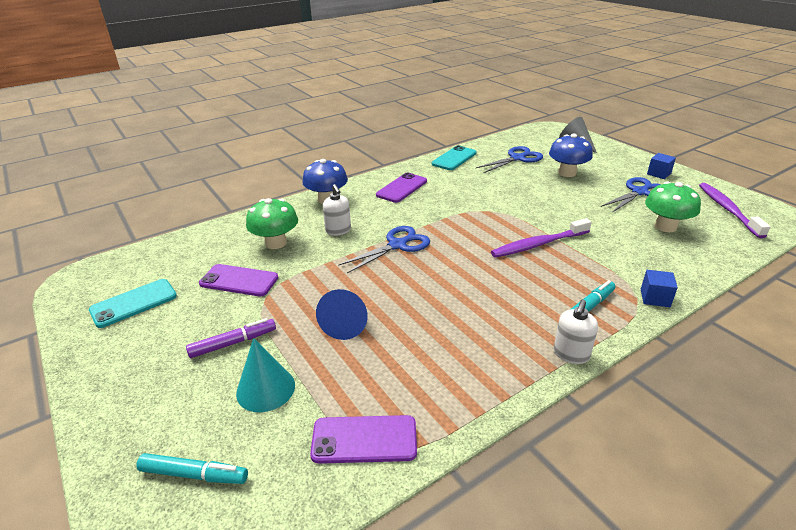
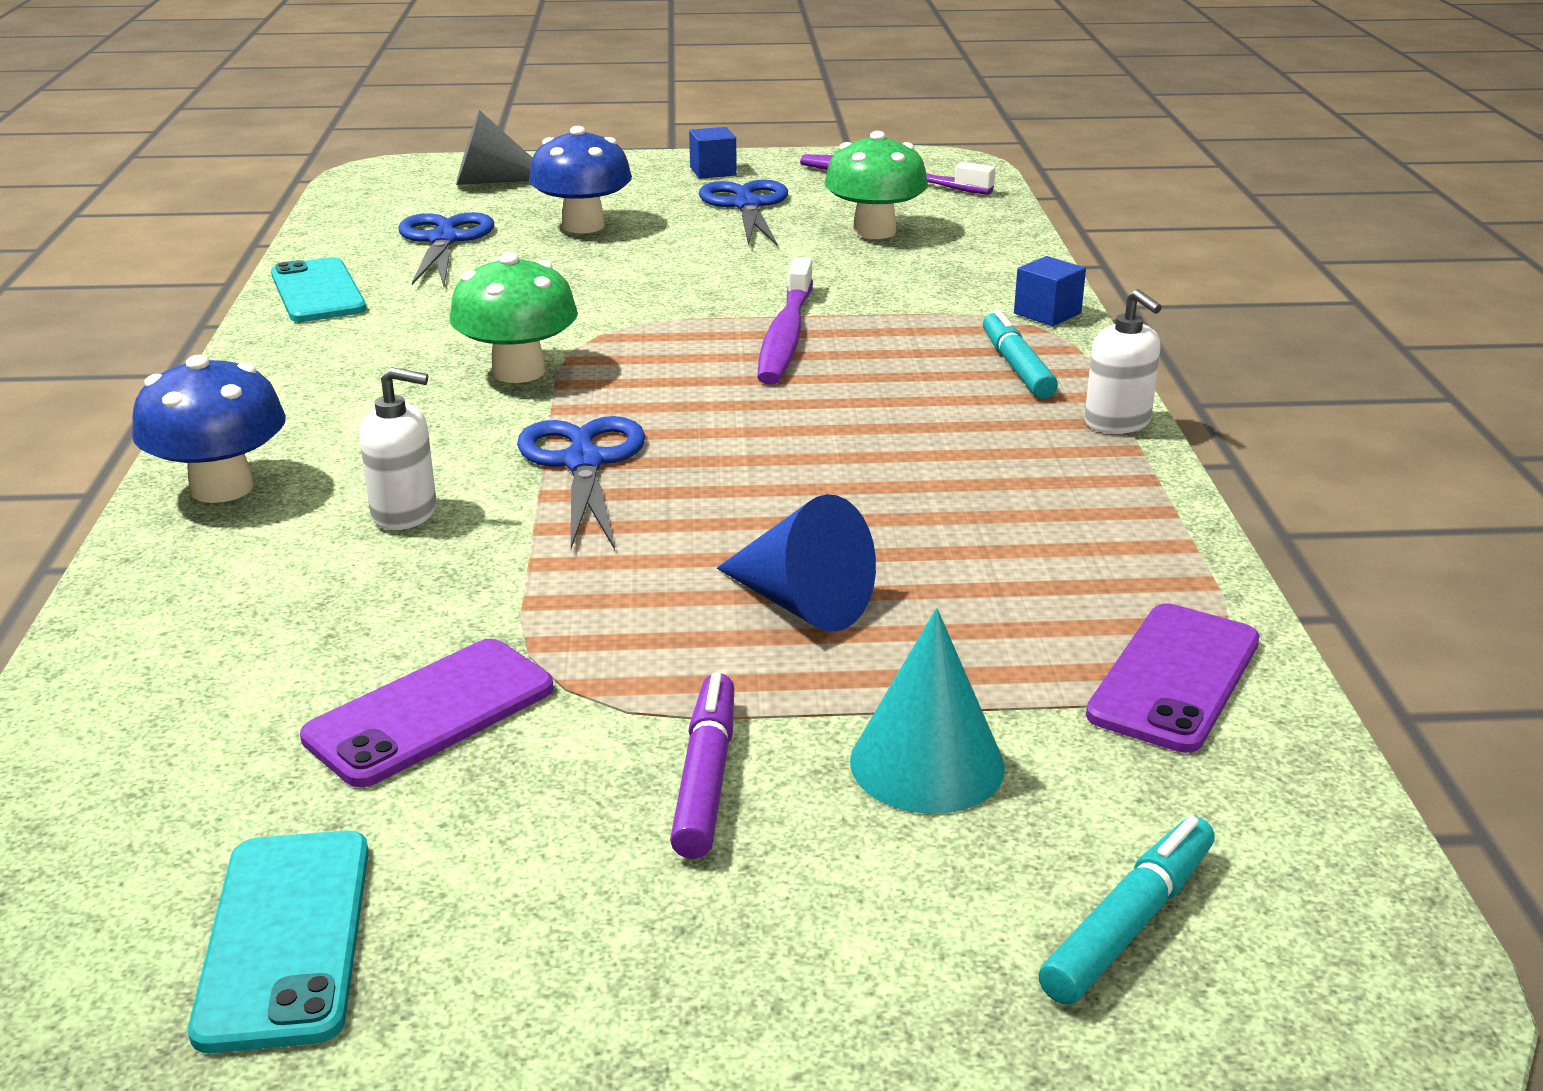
camera: 60 degrees left, 5 degrees down
green mushroom [246,198,298,249] -> green mushroom moved to [450,252,578,383]
purple phone [376,173,427,203] -> none

